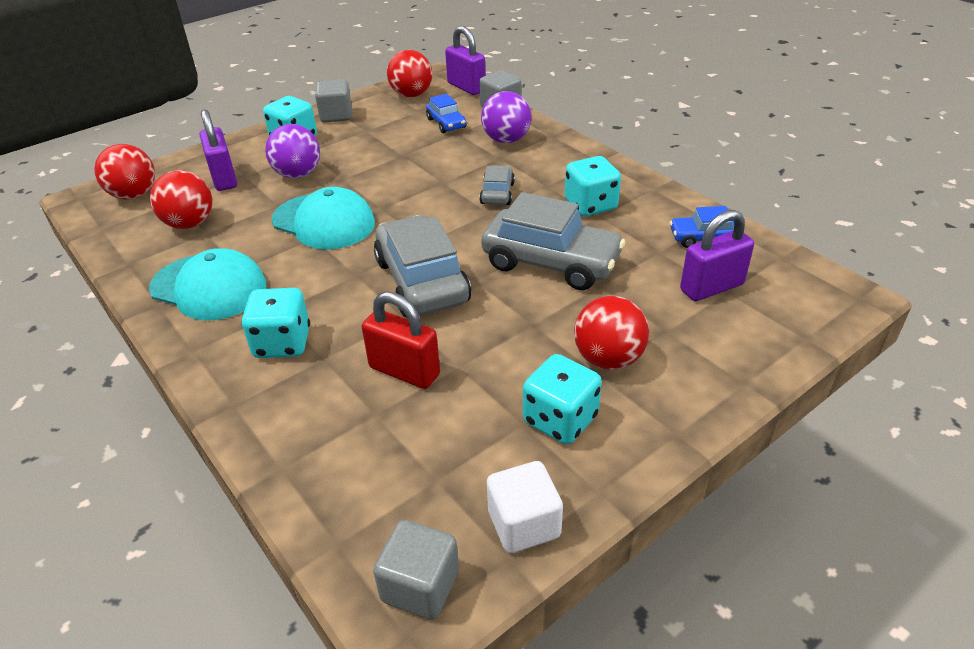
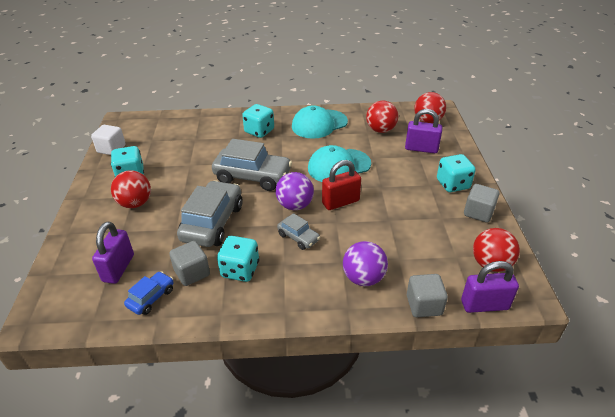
camera: 125 degrees right, 0 degrees up
purple ball [265,124,320,178] -> purple ball moved to [276,172,314,210]
red padlock [362,292,440,389] -> red padlock moved to [322,160,361,210]
grey cube [373,520,459,620] -> grey cube moved to [169,241,210,286]
blue car [426,94,467,133] -> none
grey car [481,192,625,290] -> grey car turned 135 degrees clockwise [177,180,243,247]

